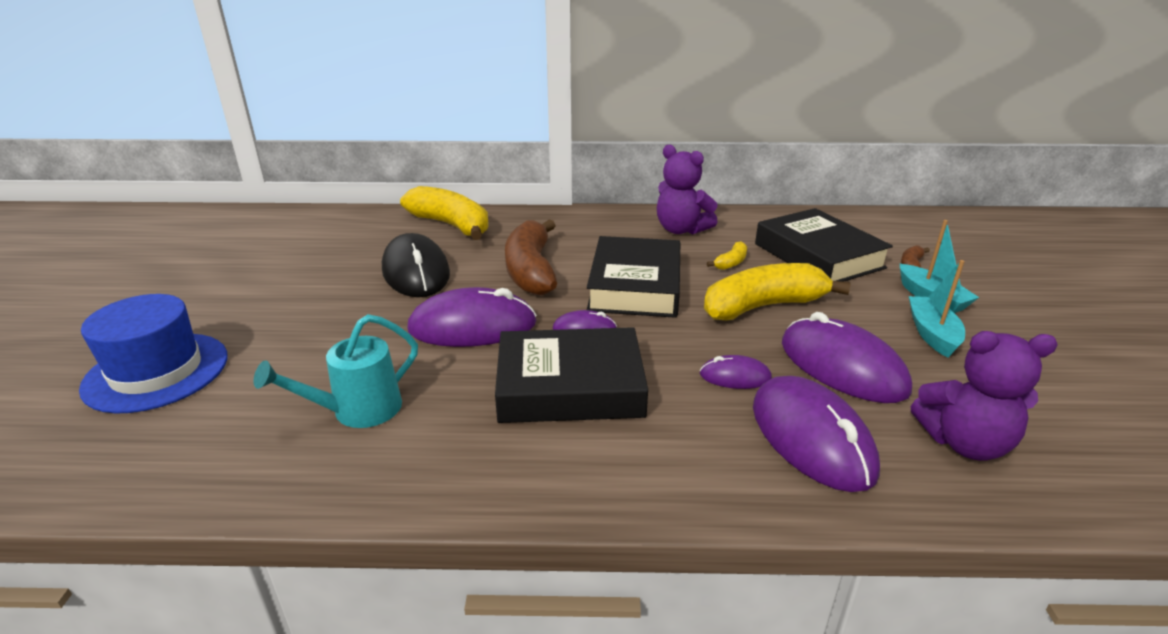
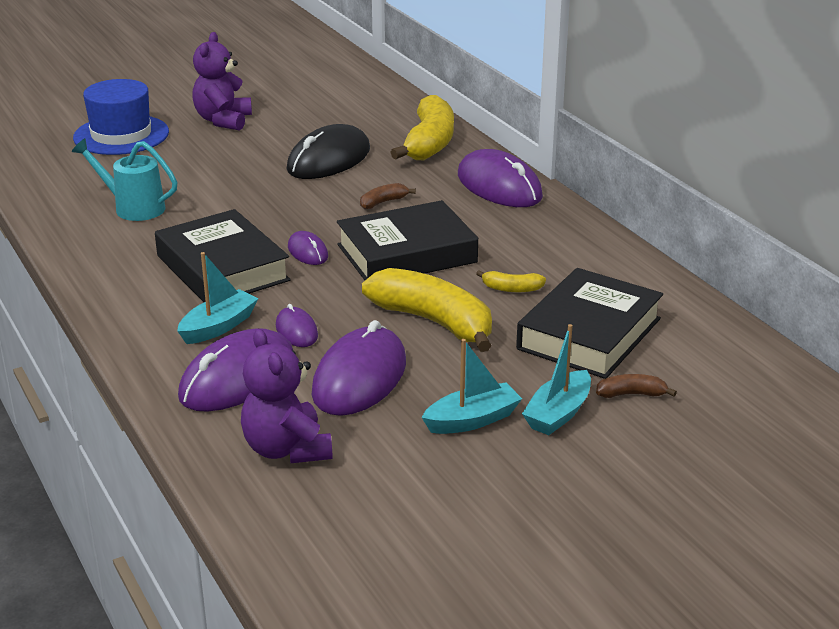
camera: 60 degrees right, 0 degrees up
purple mouse [407,287,537,347] -> purple mouse moved to [458,149,543,207]
brown banana [505,219,557,295] -> brown banana [360,183,416,209], size x0.44
purple teddy bear [657,145,717,234] -> purple teddy bear moved to [192,32,252,131]
none -> turquoise boat [177,252,258,344]

